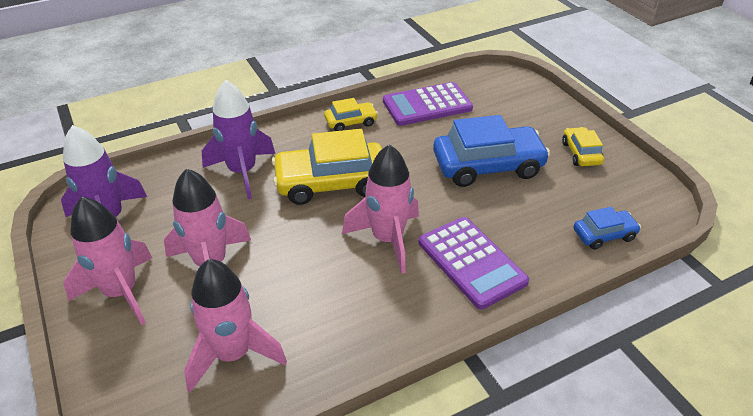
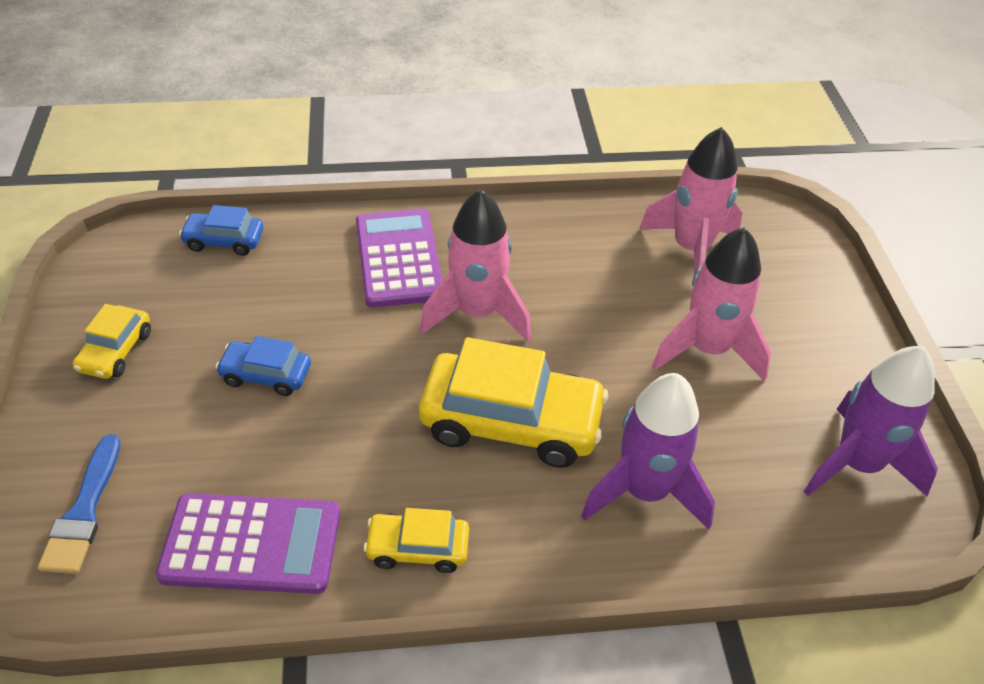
camera: 160 degrees left, 5 degrees up
pink rocket [63,196,152,325] -> none
blue car [433,115,550,187] -> blue car [215,336,311,396], size x0.51
none -> blue brush [38,434,120,574]

